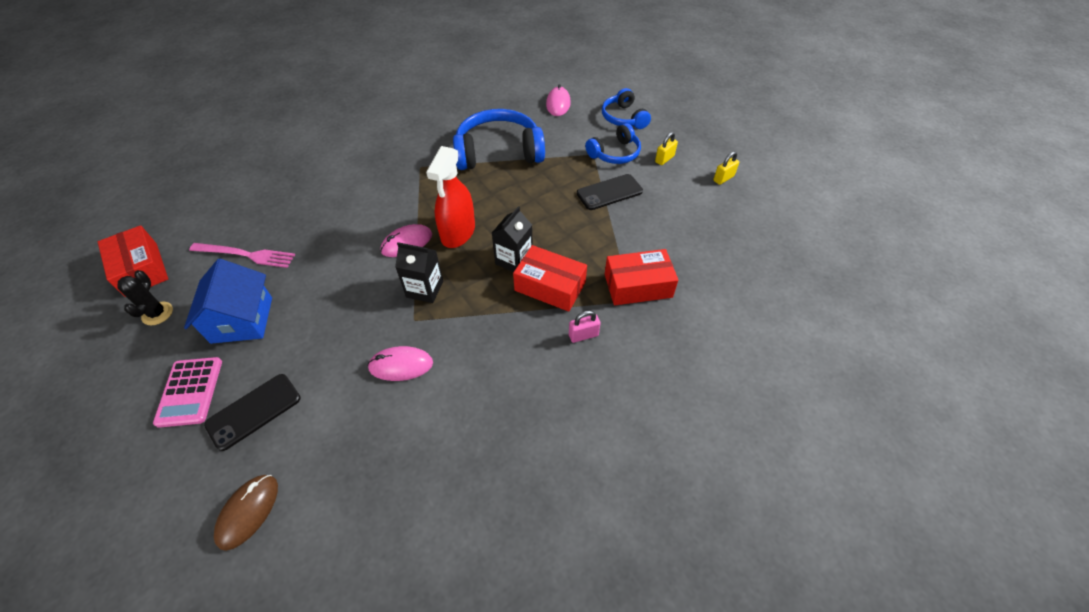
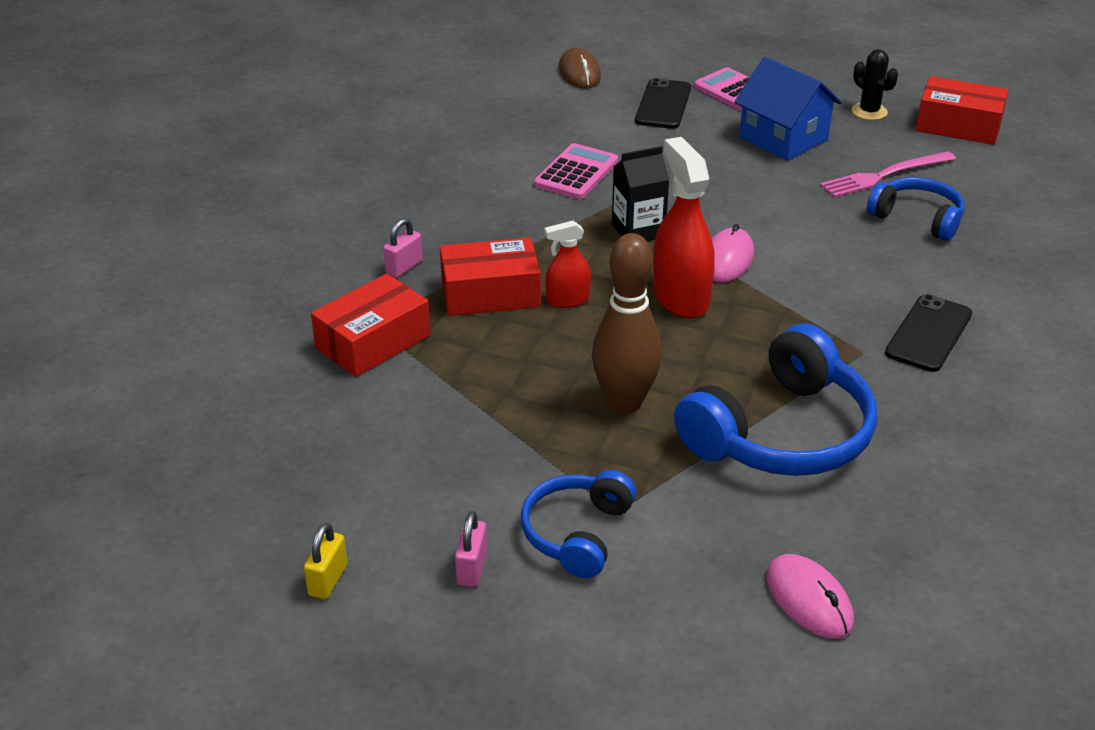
camera: 145 degrees right, 15 degrees down
pink mouse [367,346,433,381] -> pink calculator [534,143,618,199]
black carton [492,206,533,272] -> red spray bottle [545,221,591,308]
black phone [577,174,643,210] -> black phone moved to [885,294,972,372]
blue headphones [602,88,651,129] -> blue headphones moved to [867,177,964,241]
yellow padlock [655,132,678,165] -> pink padlock [455,511,487,587]
none -> brown bowling pin [592,233,662,414]

